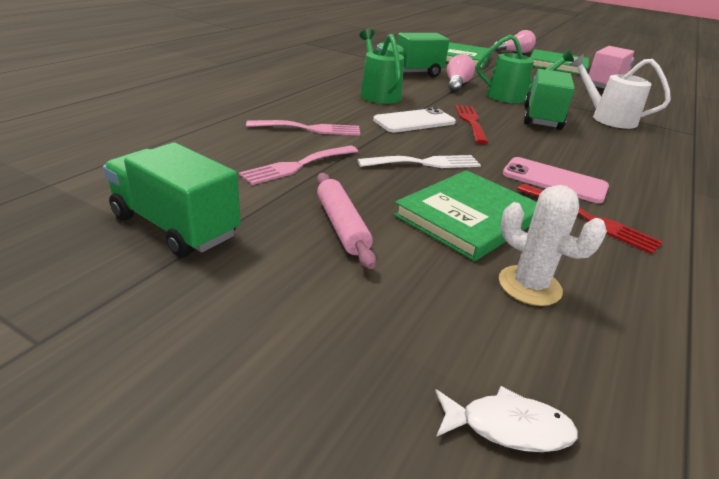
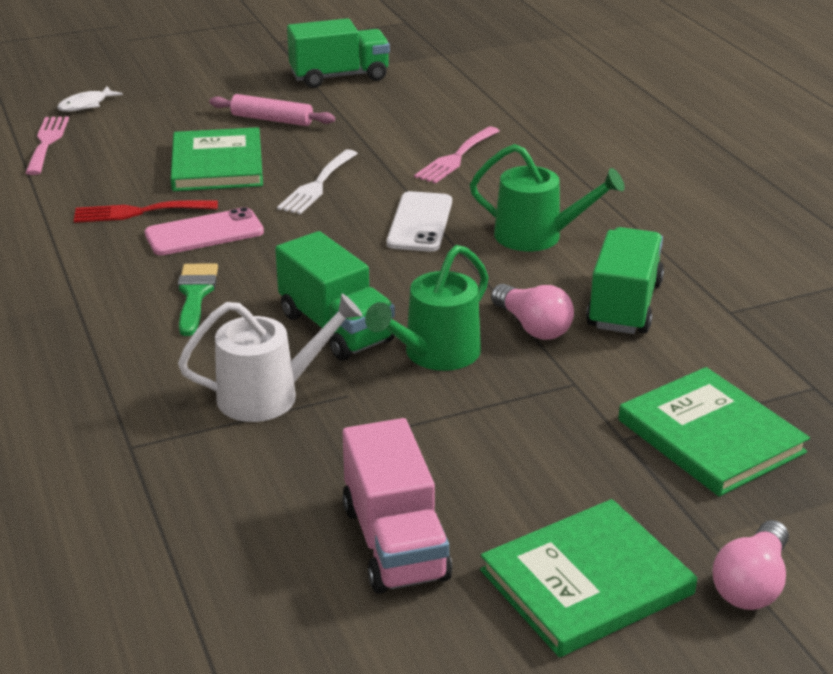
camera: 130 degrees right, 0 degrees up
pink fork [239,146,358,185] -> pink fork moved to [25,117,69,175]
red fork [455,105,488,144] -> none
white cactus [499,185,607,306] -> none
none -> green brush [178,263,218,336]

